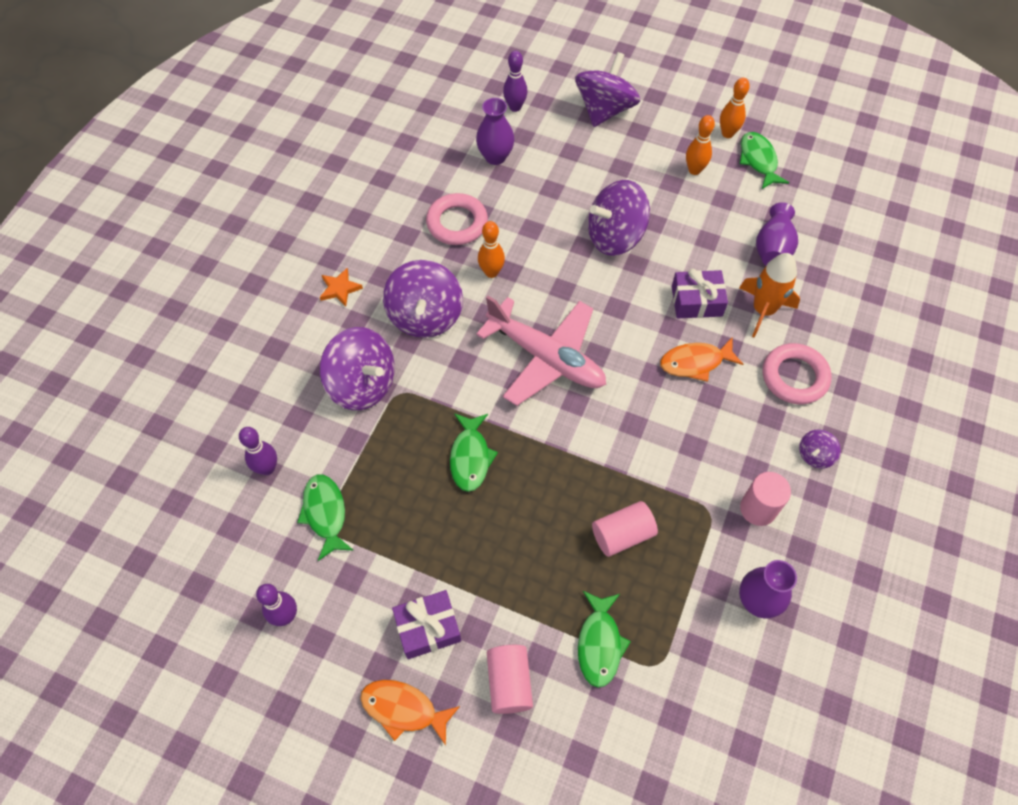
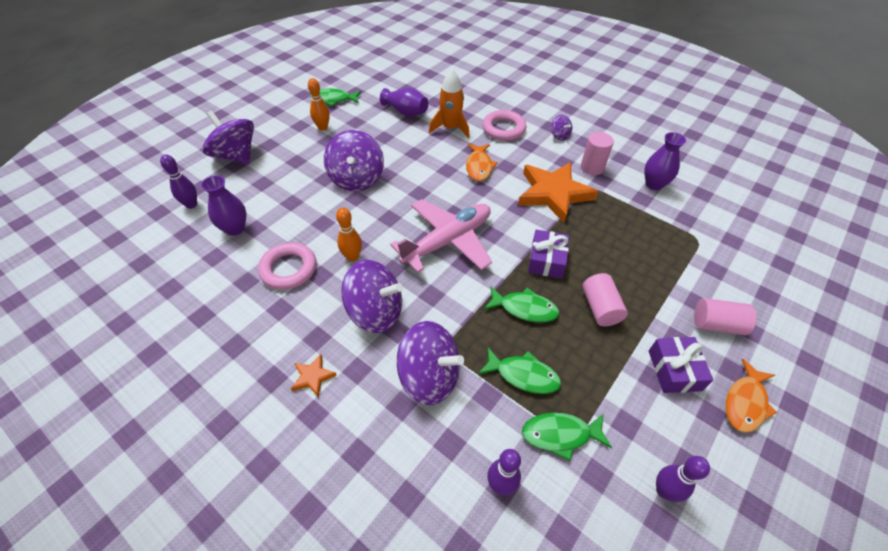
camera: 75 degrees left, 10 degrees down
purple spinning top [320,327,395,410] -> purple spinning top turned 60 degrees clockwise [397,321,464,405]
green fish [578,591,631,688] -> green fish moved to [478,348,561,394]
pink cylinder [592,501,658,557] -> pink cylinder moved to [582,273,628,326]
purple gift [672,268,728,318] -> purple gift moved to [528,230,569,279]
orange bowling pin [720,78,750,138] -> none
none -> orange star [518,162,598,223]

